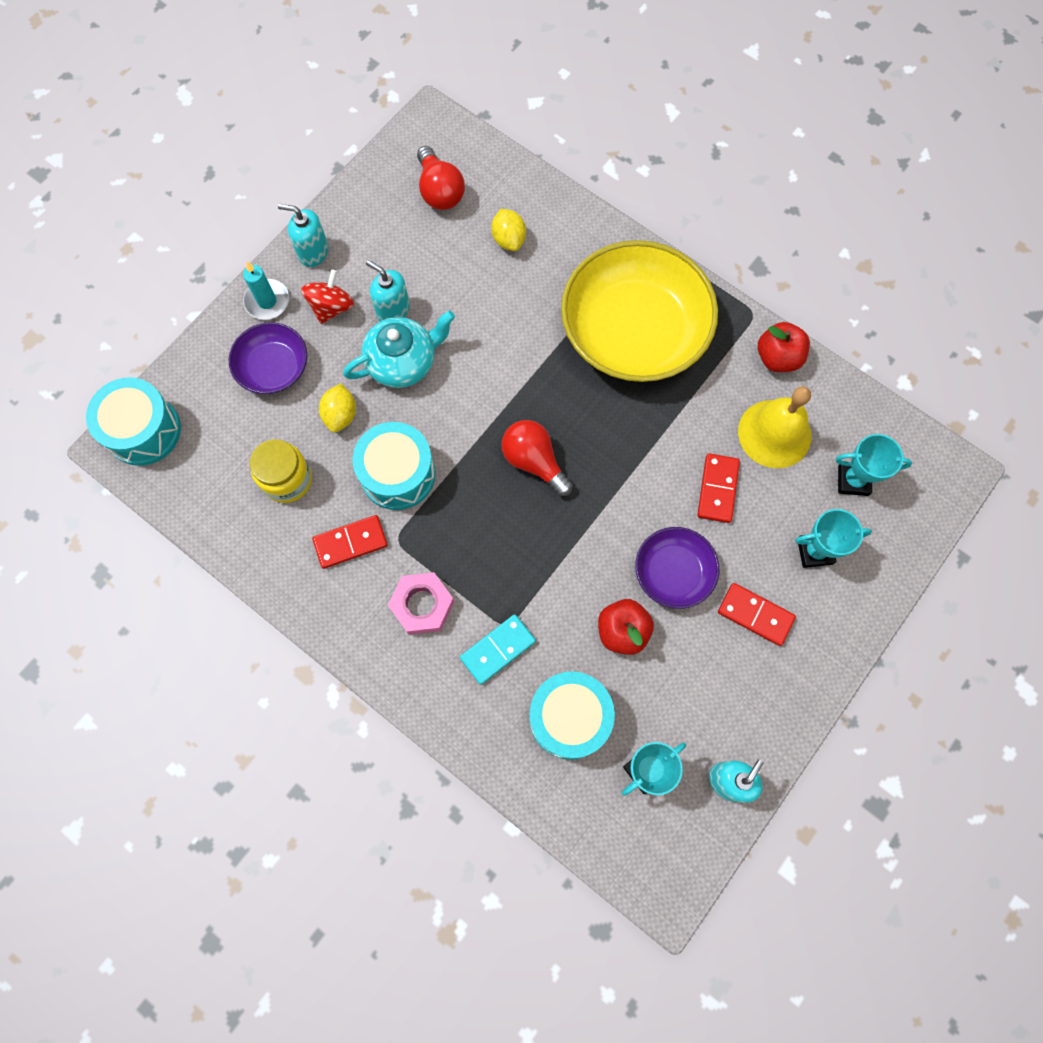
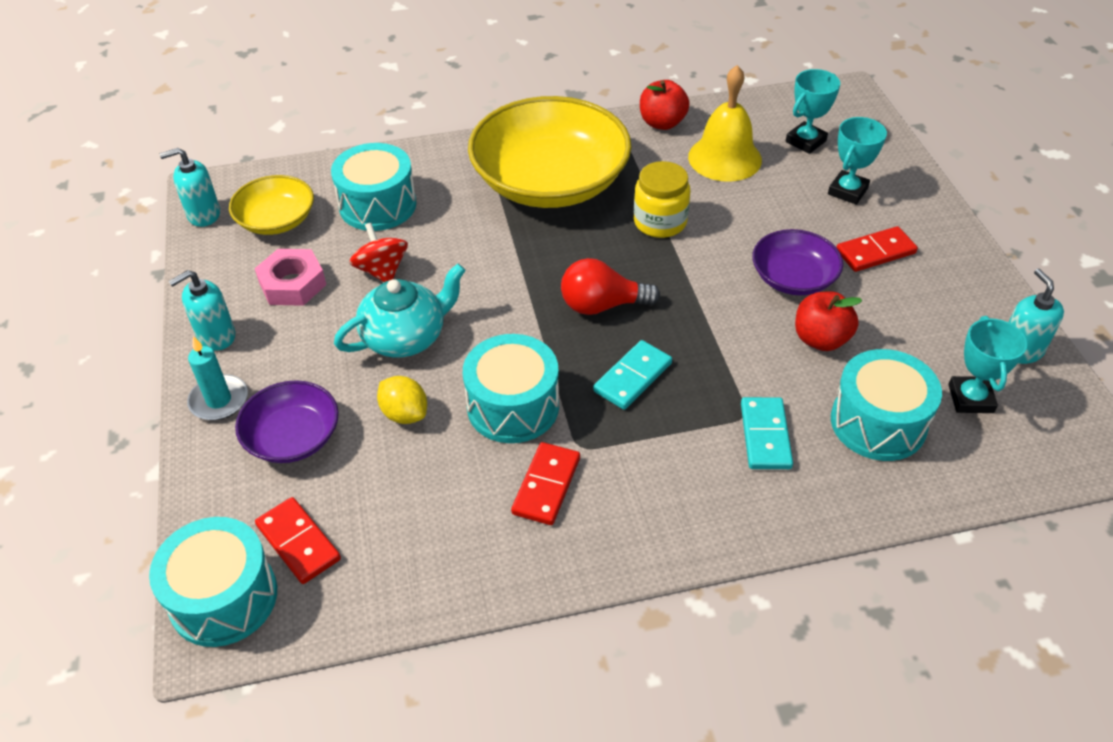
camera: 50 degrees left, 25 degrees down
yellow jar [250,439,312,503] -> yellow jar moved to [634,161,690,238]
red spinning top [301,269,354,324] -> red spinning top moved to [349,223,408,282]
turquoise teapot [343,310,455,388] -> turquoise teapot turned 45 degrees clockwise [334,264,466,358]
turquoise soap dispenser [366,260,410,322] -> turquoise soap dispenser moved to [160,148,220,227]
pink nut [388,572,454,635] -> pink nut moved to [255,249,326,306]
red light bulb [417,146,465,210] -> yellow bowl [229,175,314,235]
yellow lemon [491,209,526,251] -> turquoise drum [331,143,416,231]
red domino [697,453,740,523] -> red domino moved to [255,497,341,584]
none -> turquoise domino [593,340,672,410]

